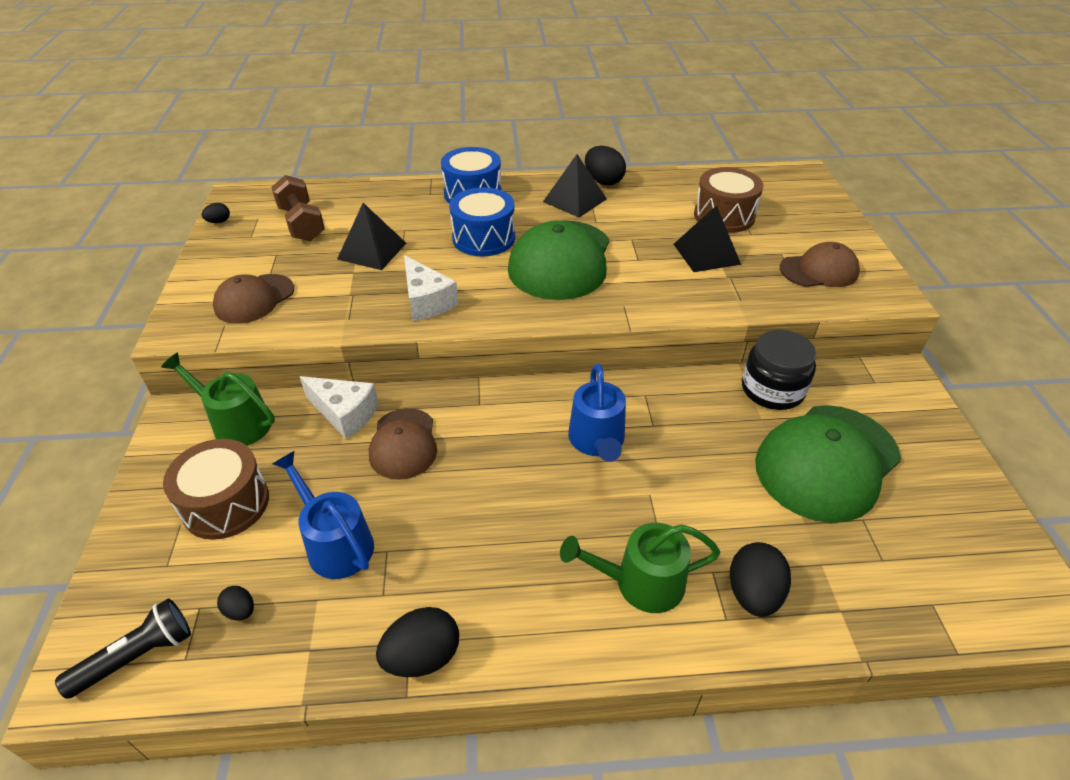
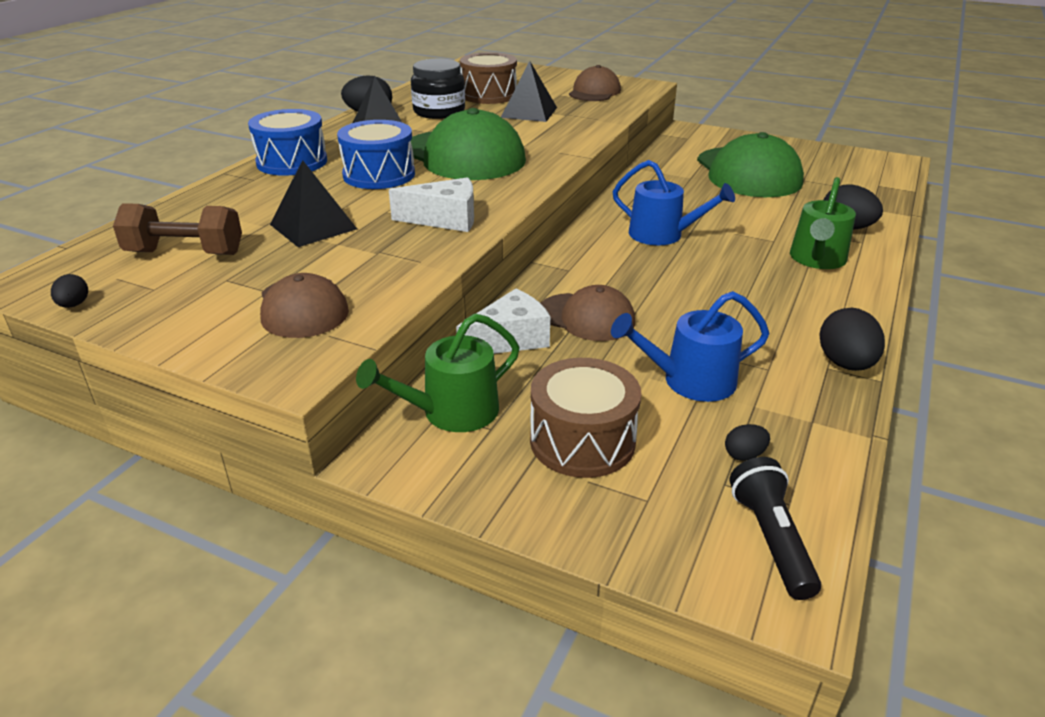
camera: 60 degrees left, 10 degrees down
black jar [742,330,816,410] -> black jar moved to [411,59,465,119]

